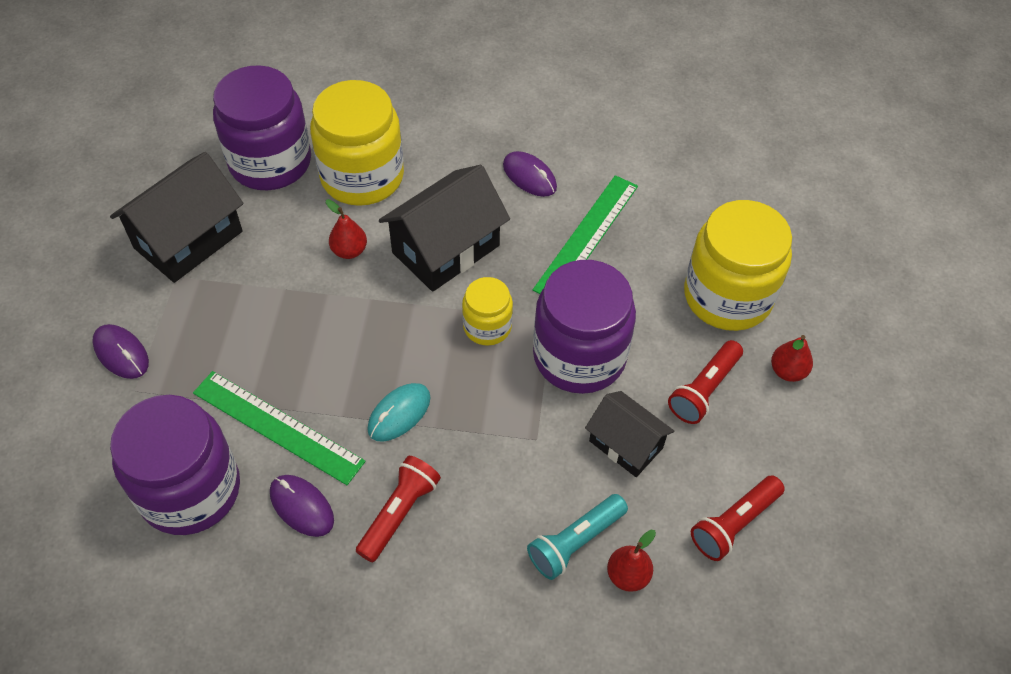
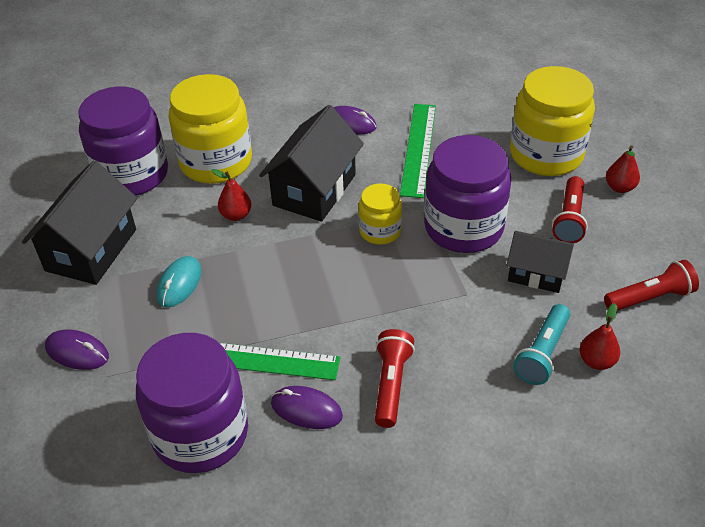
camera: 20 degrees left, 10 degrees down
turquoise mouse [367,383,431,442] -> turquoise mouse moved to [156,256,202,308]
red flashlight [691,475,785,561] -> red flashlight turned 135 degrees counterclockwise [604,260,699,311]

